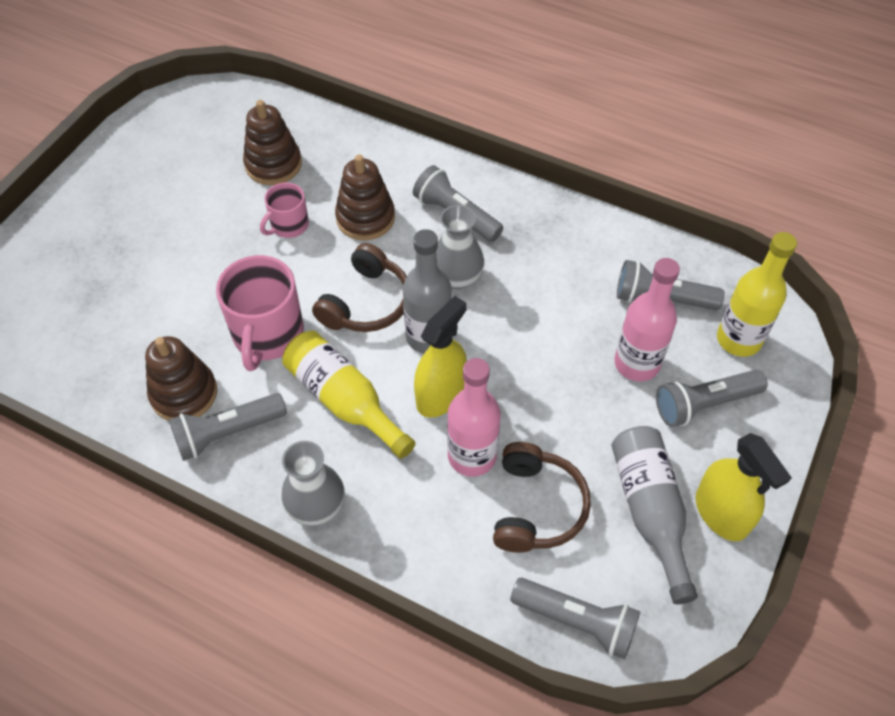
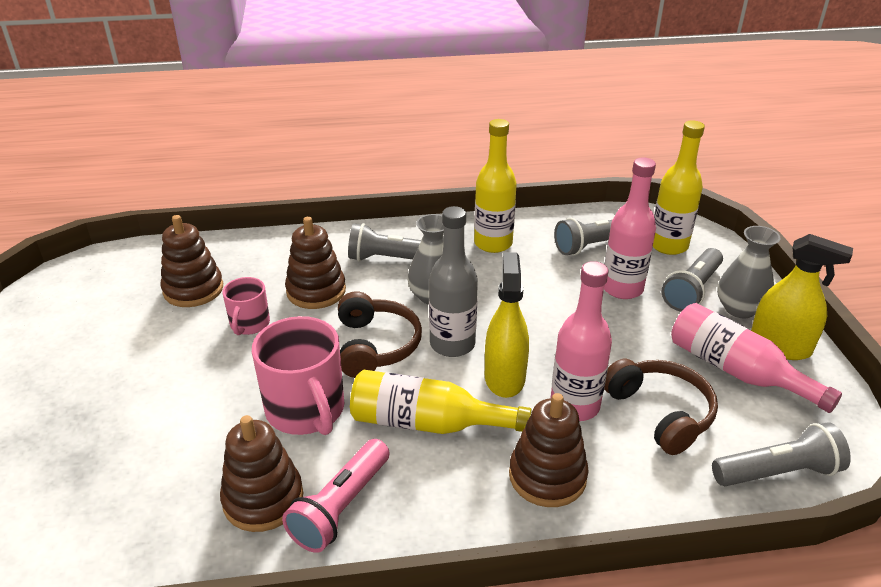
camera: 35 degrees left, 20 degrees down
grey flashlight [169,393,287,461] -> pink flashlight [282,439,390,553]
grey vase [281,441,345,526] -> grey vase moved to [717,226,781,318]
grey bottle [612,426,698,604] -> pink bottle [671,303,842,413]
none -> yellow bottle [474,119,517,253]
none -> brown stacking toy [509,393,589,507]

